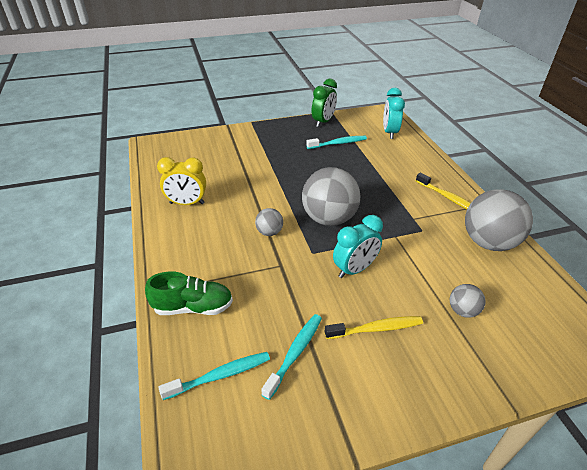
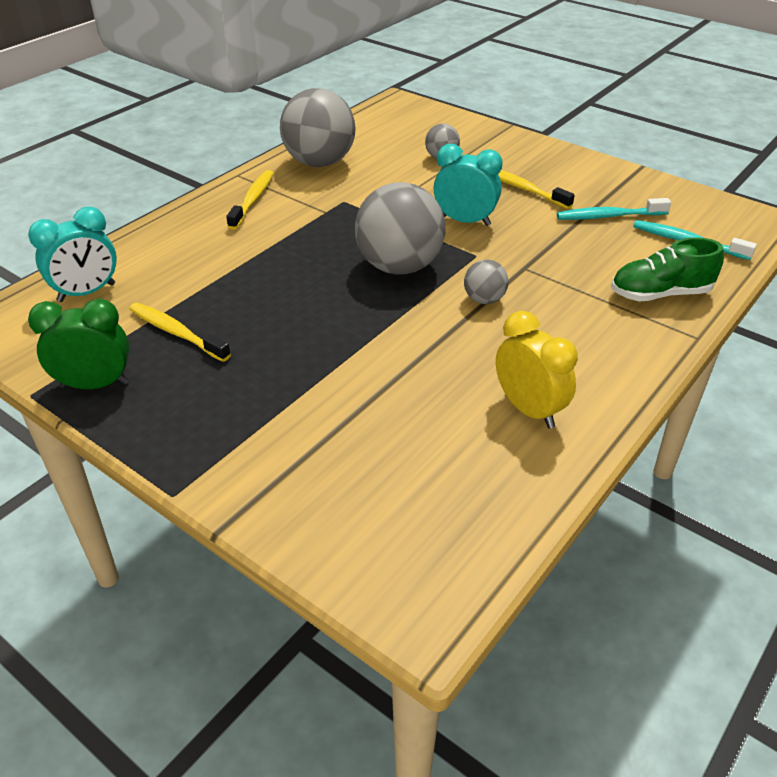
camera: 125 degrees left, 0 degrees up
green shoe [145,271,233,315] -> green shoe turned 60 degrees counterclockwise [611,237,724,301]
turquoise toothbrush [306,136,367,149] -> yellow toothbrush [129,303,231,362]

